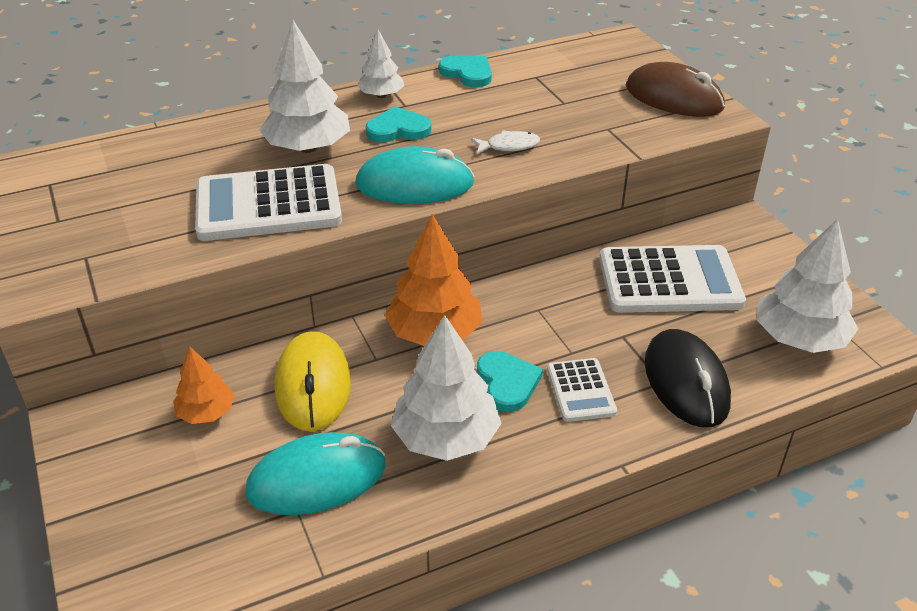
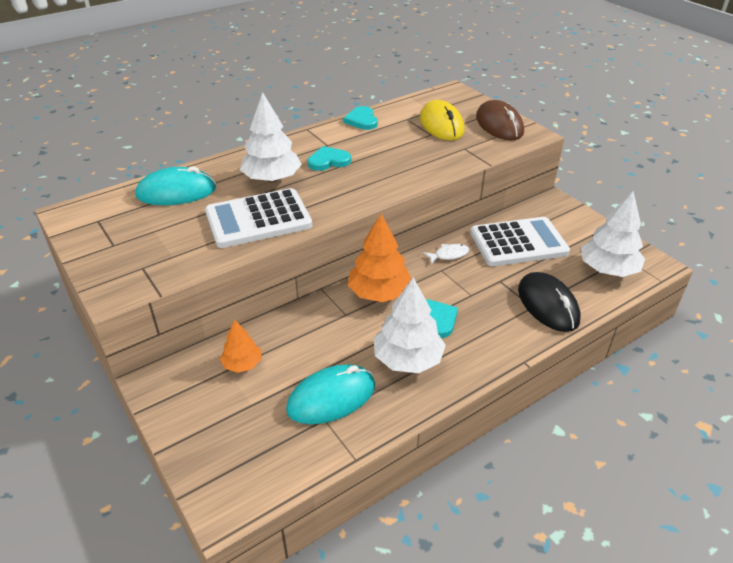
camera: 10 degrees left, 0 degrees up
yellow mouse [275,331,351,431] -> yellow mouse moved to [420,100,464,140]
turquoise mouse [355,146,475,204] -> turquoise mouse moved to [135,166,216,205]
white tree [357,29,404,98] -> none
turquoise heart [439,56,492,87] -> turquoise heart turned 135 degrees counterclockwise [343,106,378,130]
white fish [471,130,540,154] -> white fish moved to [423,244,469,264]
white calculator [547,358,617,422] -> none
brown mouse [626,62,725,117] -> brown mouse turned 45 degrees clockwise [476,100,524,140]

